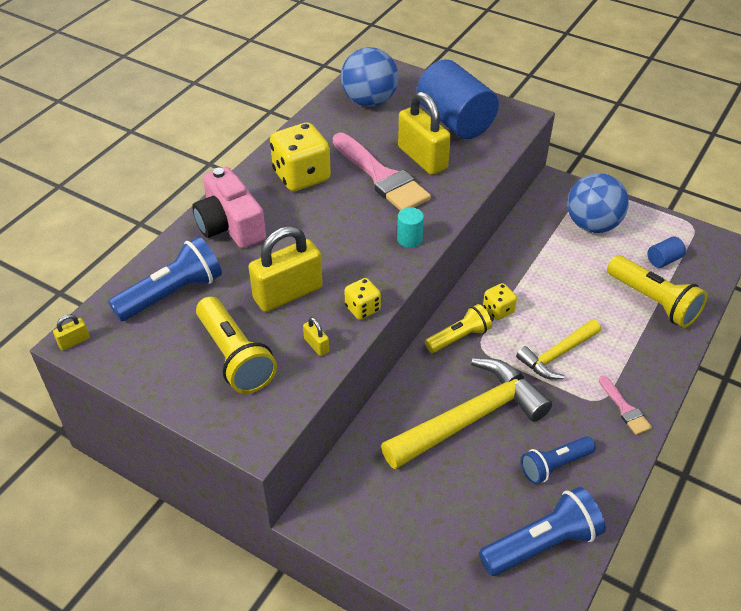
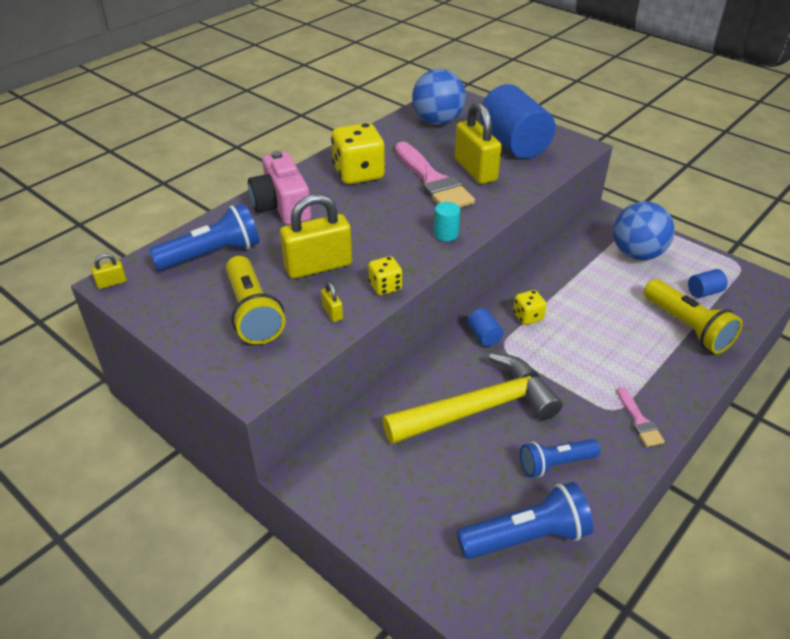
camera: 10 degrees right, 5 degrees down
yellow flashlight [425,304,492,353] -> blue cylinder [467,308,503,346]
yellow hammer [516,319,601,380] -> none

